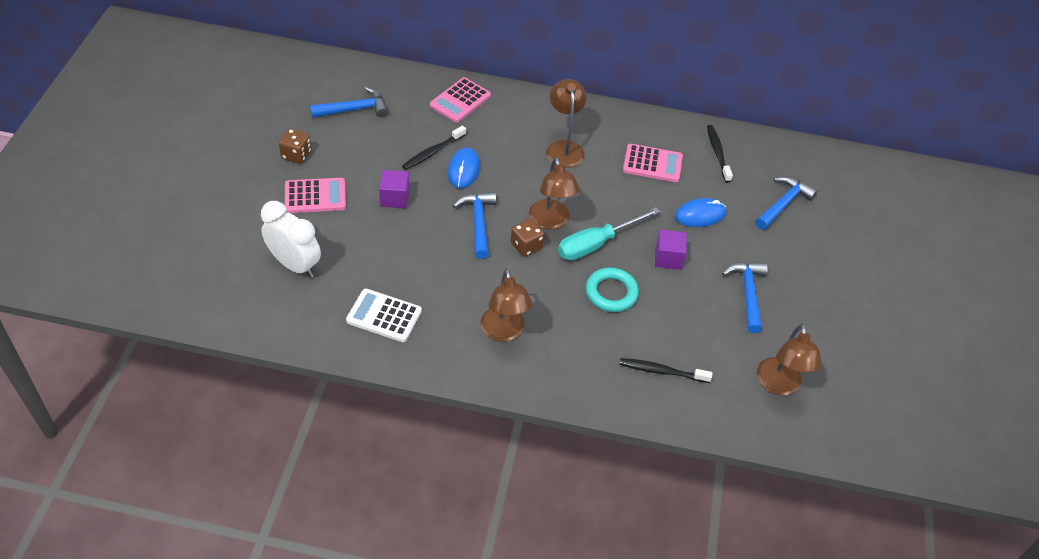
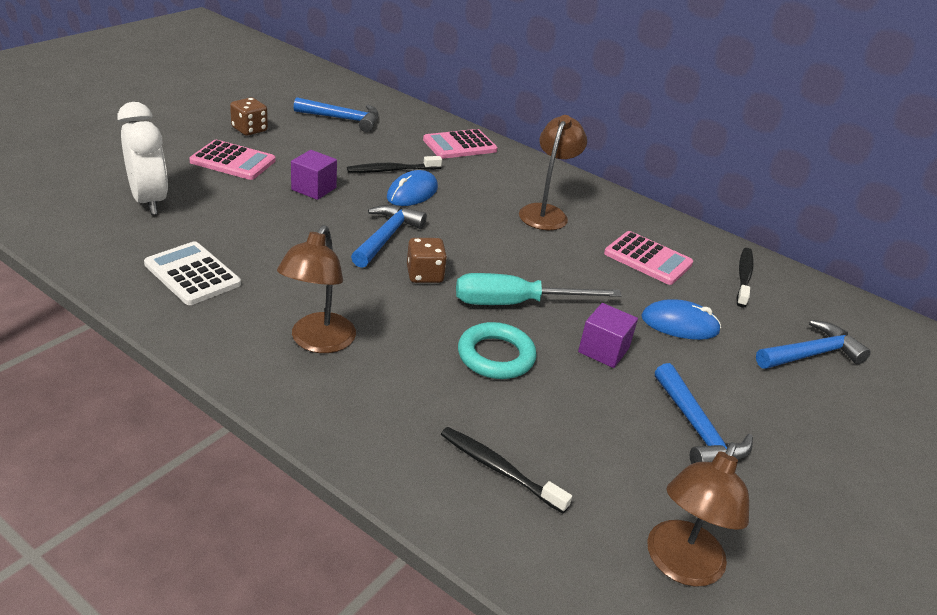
camera: 25 degrees right, 15 degrees down
brown lamp [529,157,580,229] -> none
blue hammer [722,262,768,333] -> blue hammer turned 135 degrees clockwise [655,363,753,464]

